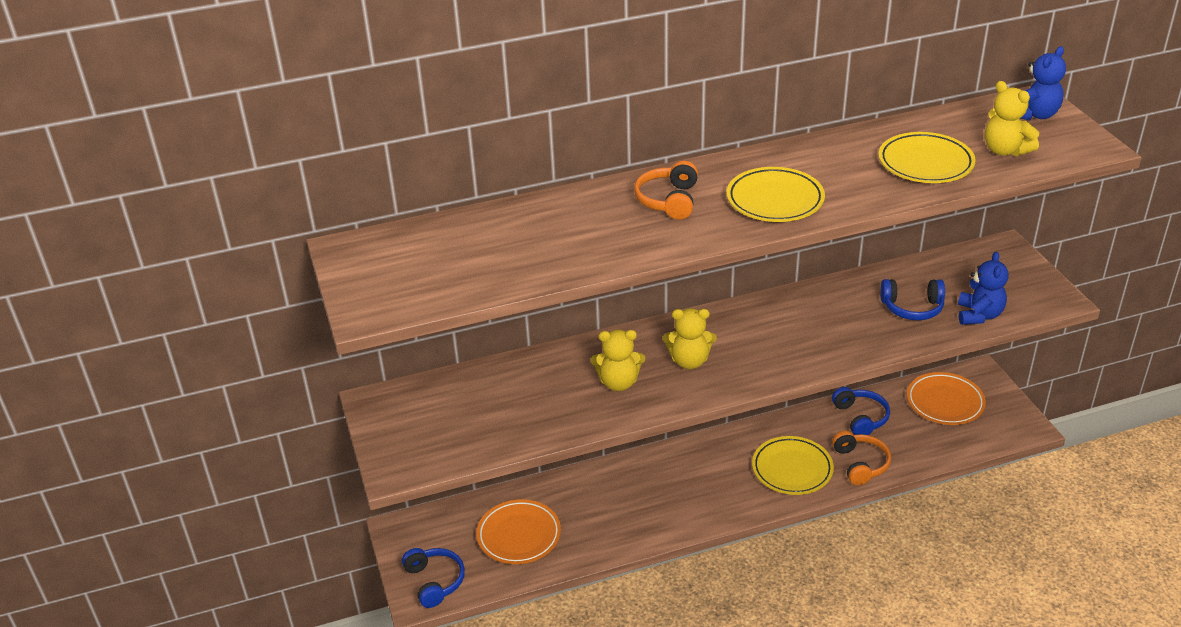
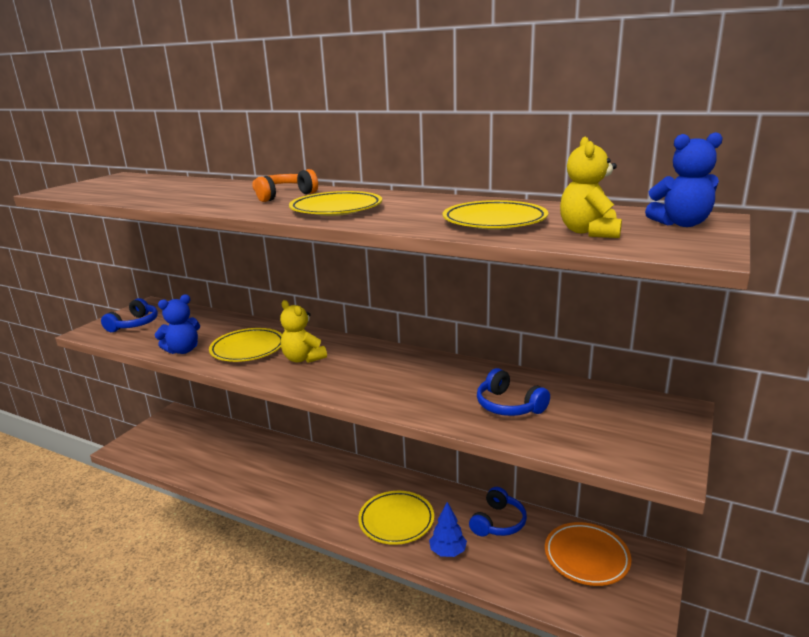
camera: 45 degrees right, 15 degrees down
blue headphones [402,548,465,608] -> blue headphones moved to [101,298,158,332]
orange plate [476,499,561,564] -> none
yellow teddy bear [591,330,645,391] -> yellow plate [209,328,282,362]
orange headphones [832,431,891,485] -> blue tree [429,502,467,557]
blue teddy bear [958,251,1009,325] -> blue teddy bear moved to [155,294,200,354]

